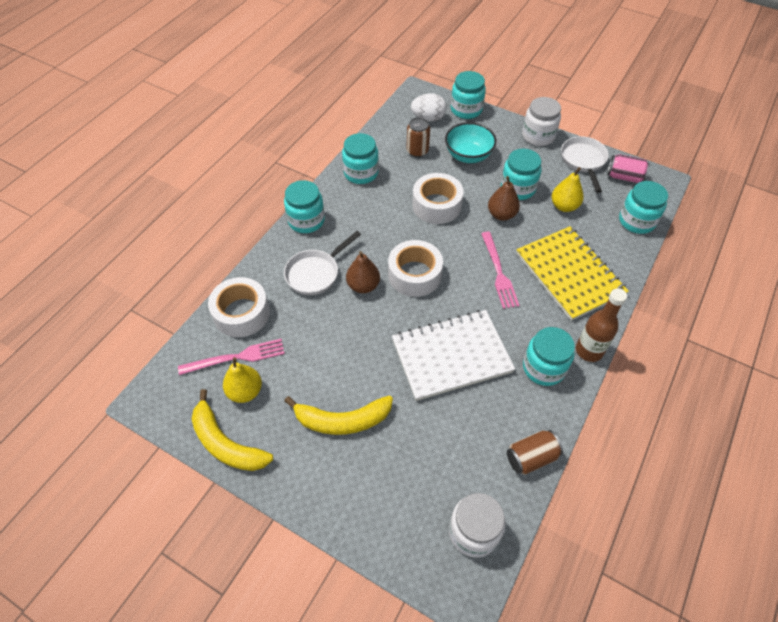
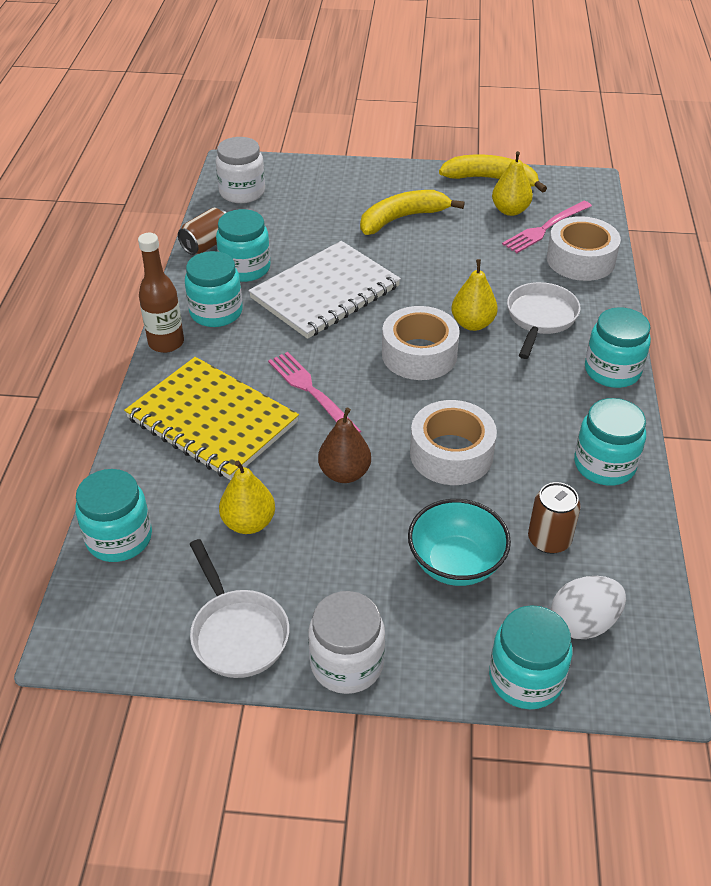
camera: 155 degrees right, 10 degrees down
brown pear [346,251,380,293] -> yellow pear [451,259,498,331]
turquoise jar [501,149,542,200] -> turquoise jar moved to [216,209,271,282]
pink can [607,154,650,183] -> none

